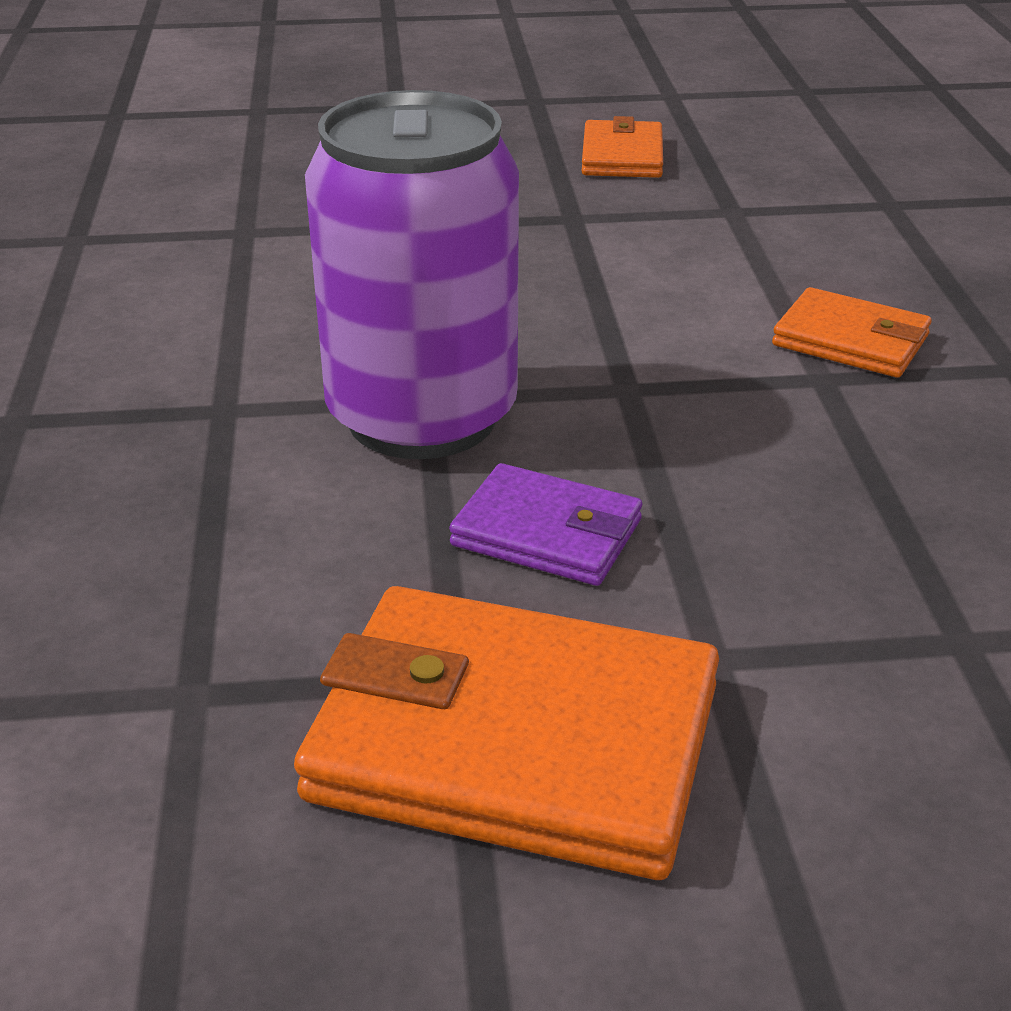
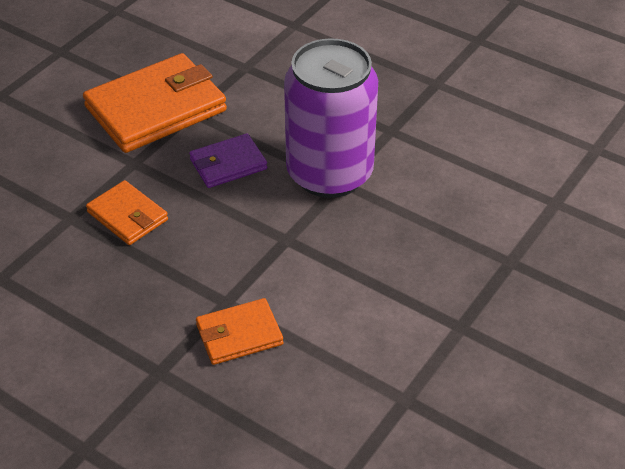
camera: 130 degrees right, 10 degrees up
orange wallet [582,116,663,178] -> orange wallet moved to [86,180,168,245]

